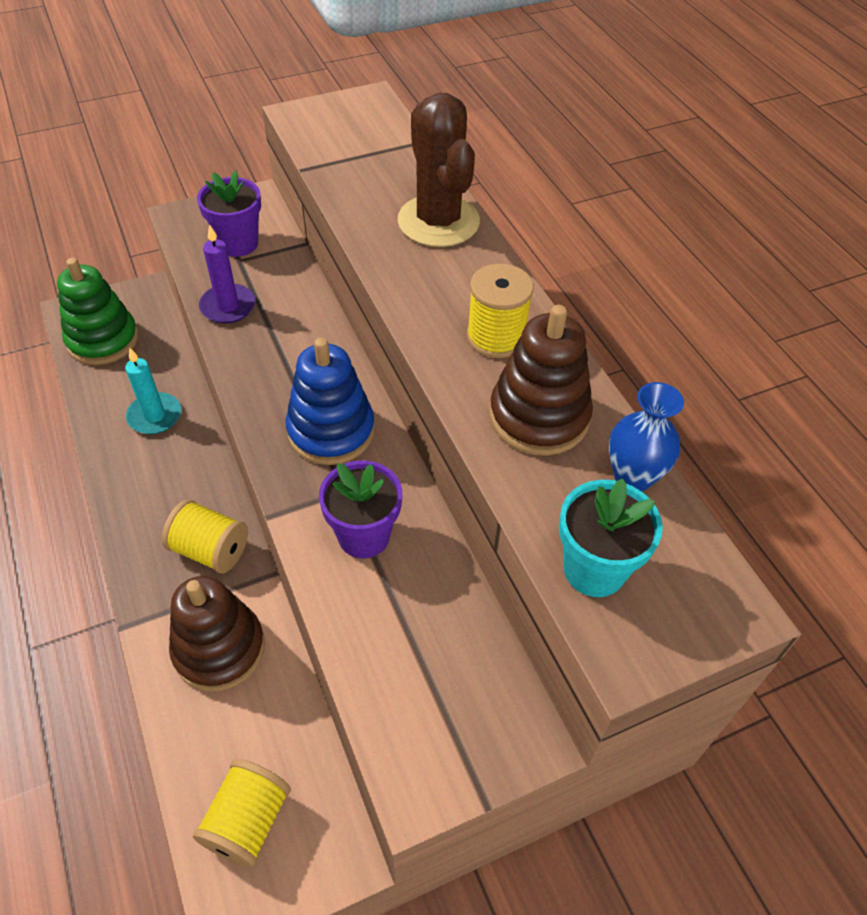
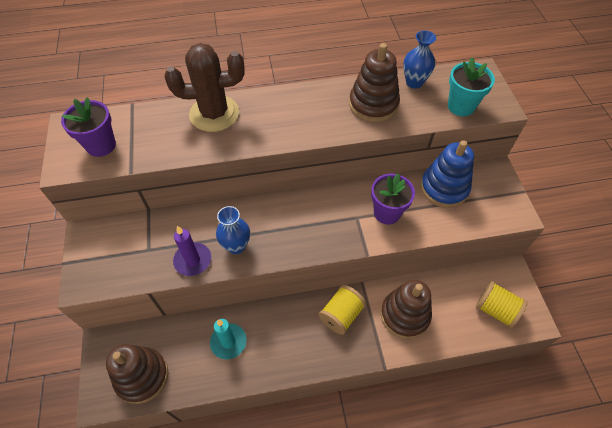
camera: 75 degrees left, 5 degrees up
green stacking toy [57,258,138,365] -> brown stacking toy [106,344,168,404]
purple flower pot [197,171,261,257] -> purple flower pot moved to [61,97,116,157]
blue stacking toy [286,338,375,465] -> blue stacking toy moved to [421,140,474,208]
yellow spool [467,263,534,358] -> none
none -> blue vase [216,206,250,254]

